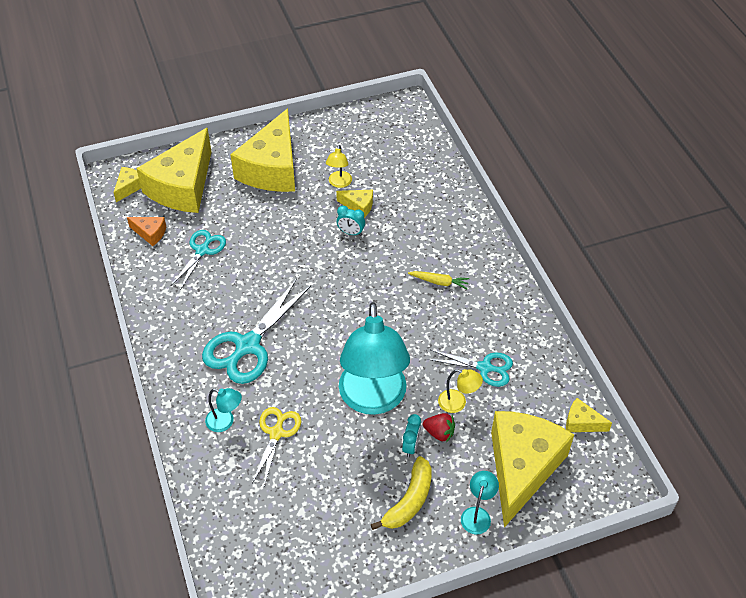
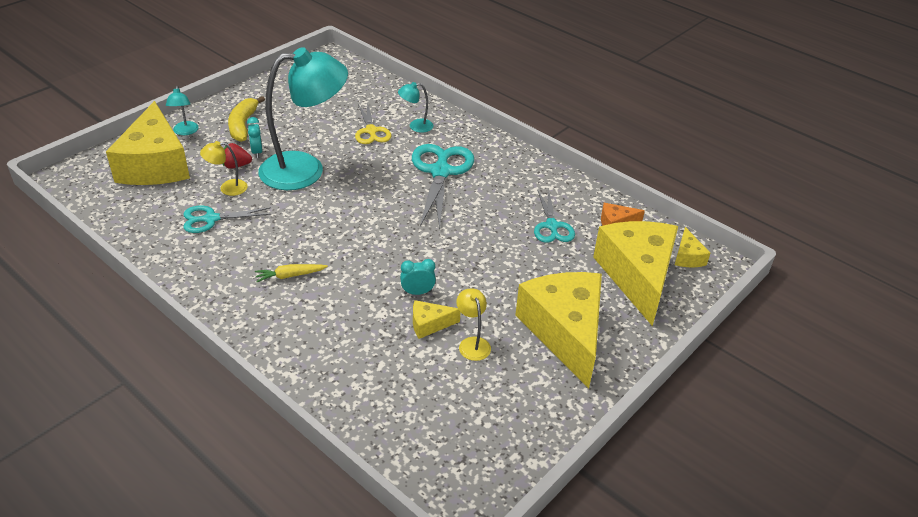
camera: 150 degrees right, 10 degrees down
turquoise lamp [339,302,410,415] -> turquoise lamp turned 105 degrees clockwise [258,47,348,190]
yellow cheese [566,398,612,432] -> none

